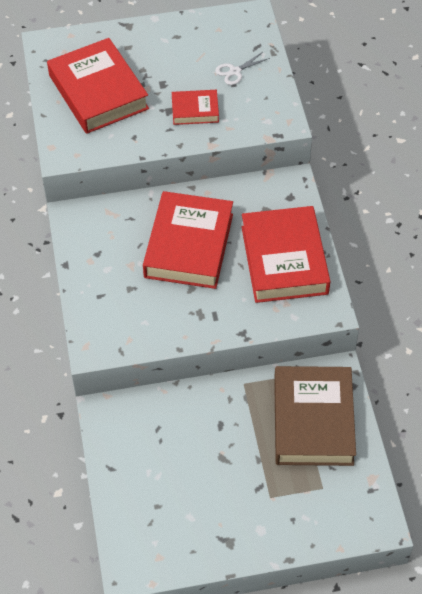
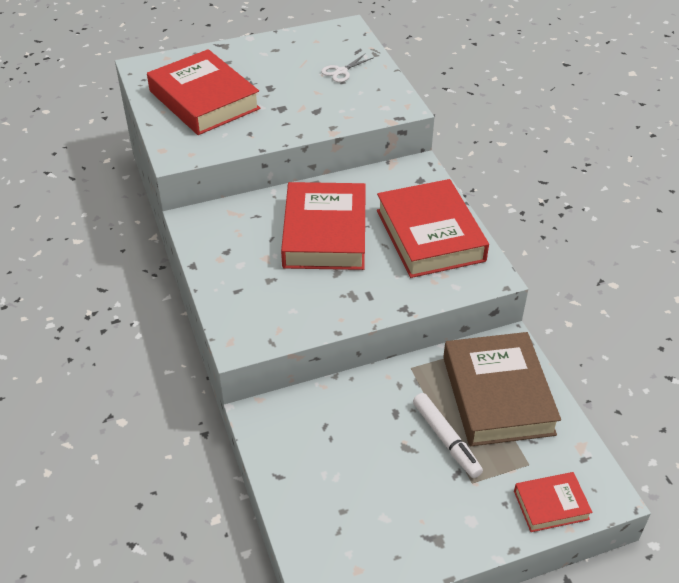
camera: 10 degrees left, 10 degrees down
red book [172,90,219,125] -> red book moved to [514,472,593,532]
none -> white marker [413,393,483,478]

